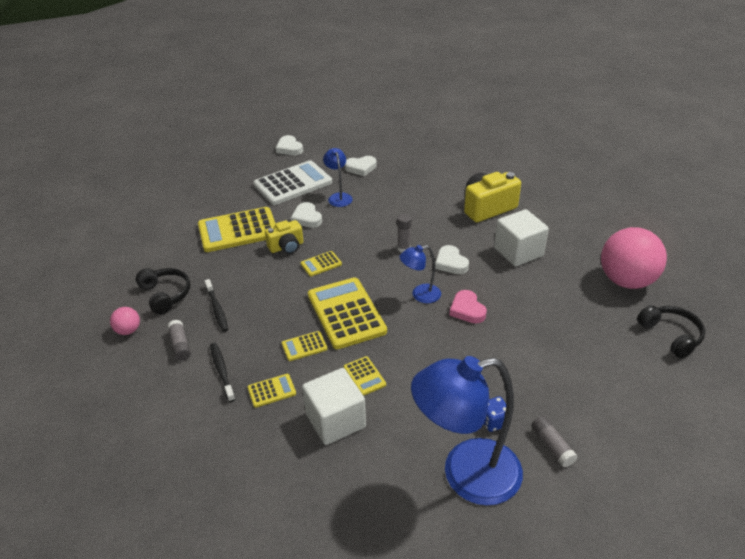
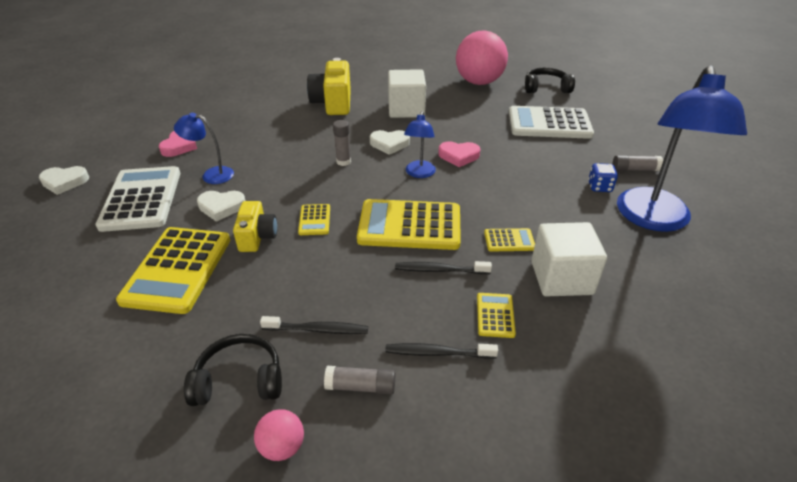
camera: 65 degrees left, 0 degrees up
yellow calculator [282,331,327,361] -> black toothbrush [395,261,492,274]
white heart [345,156,377,176] -> pink heart [159,131,197,157]
none -> white calculator [509,106,594,139]

